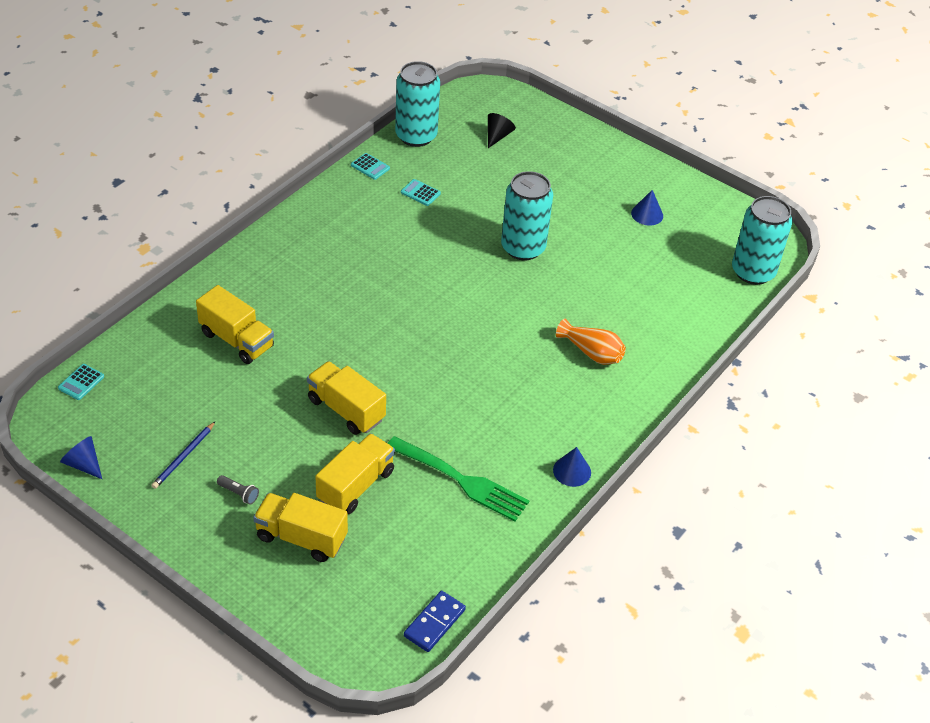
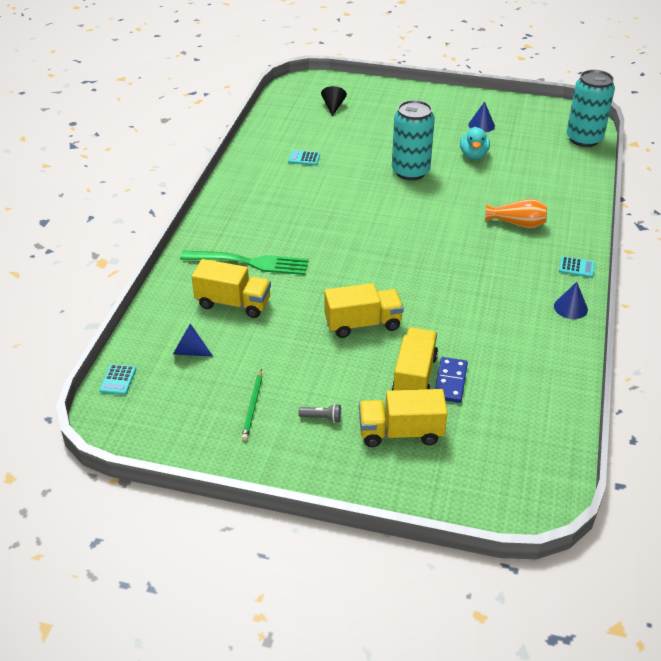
camera: 20 degrees left, 5 degrees down
blue cone [60,436,102,479] -> blue cone moved to [173,323,213,357]
blue pencil [151,421,216,489] -> green pencil [241,369,262,441]
yellow truck [307,361,386,435] -> yellow truck turned 150 degrees clockwise [324,283,404,338]
turquoise calculator [351,153,390,180] -> turquoise calculator moved to [559,256,595,278]
green fork [388,436,529,521] -> green fork moved to [180,250,309,275]
turquoise can [395,61,440,147] -> none
blue domino [404,591,466,652] -> blue domino moved to [435,357,468,403]
none -> turquoise duck [460,127,490,160]

